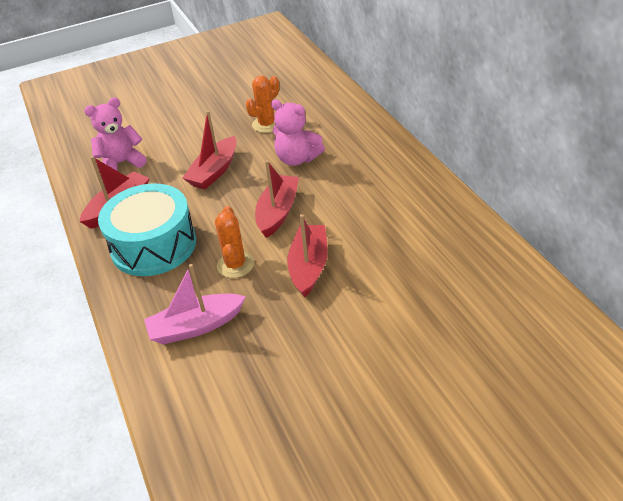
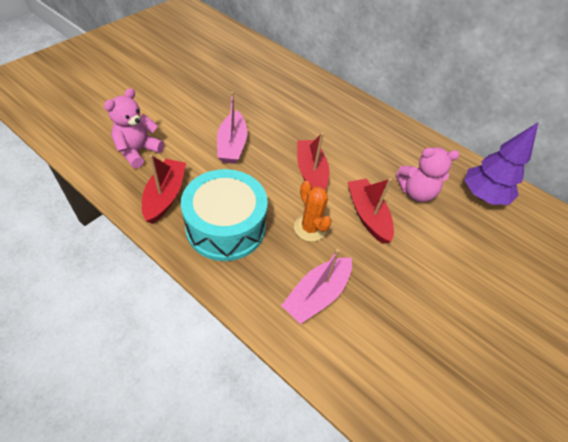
camera: 35 degrees left, 10 degrees up
red boat [183,111,237,190] -> pink boat [217,91,247,164]
orange cactus [246,76,279,133] -> none
pink teddy bear [271,100,325,166] -> pink teddy bear moved to [396,147,460,202]
none -> purple tree [465,123,538,205]

